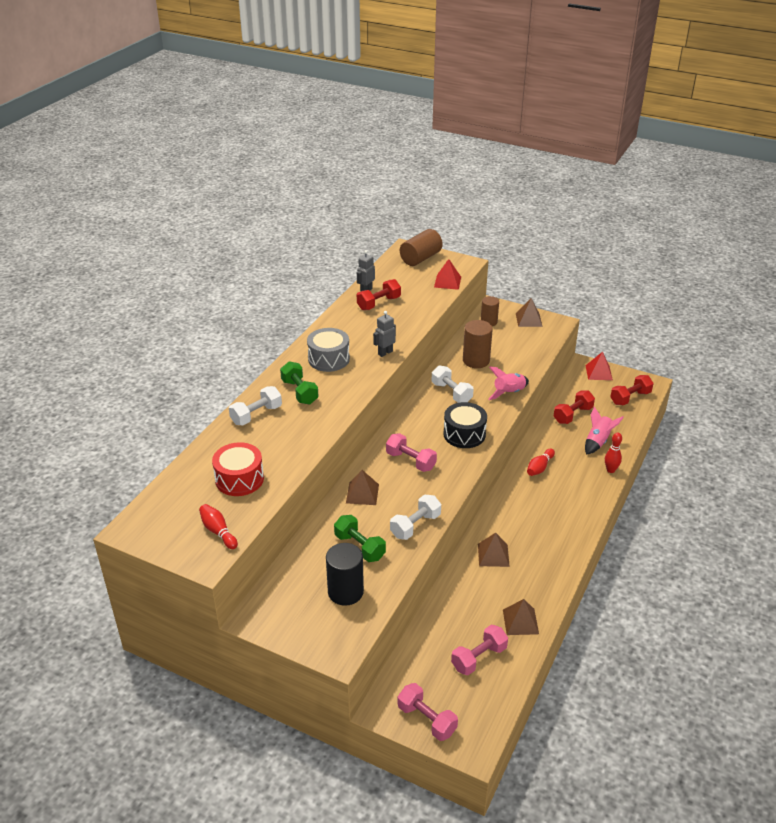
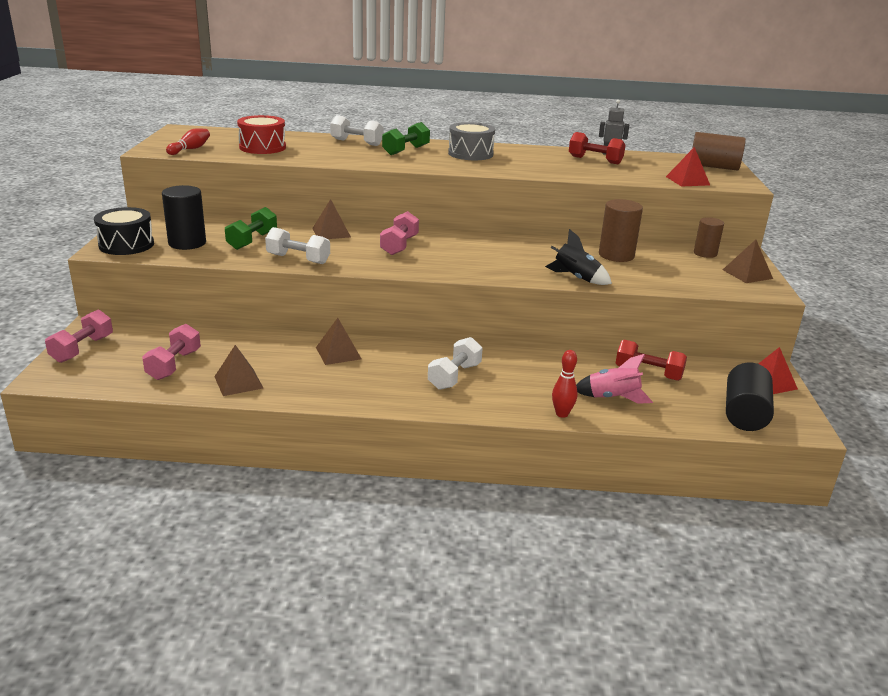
camera: 65 degrees right, 10 degrees down
grey robot [373,311,396,357] -> none
white dumbbell [432,365,474,403] -> white dumbbell moved to [428,337,483,390]
black drum [443,402,487,448] -> black drum moved to [94,207,154,255]
pink dumbbell [451,625,508,675] -> pink dumbbell turned 75 degrees clockwise [142,324,201,380]
pink rocket [488,367,529,400] -> black rocket [545,229,612,285]
red bowling pin [527,449,555,476] -> none
red dumbbell [610,375,654,405] -> black cylinder [726,363,774,431]

